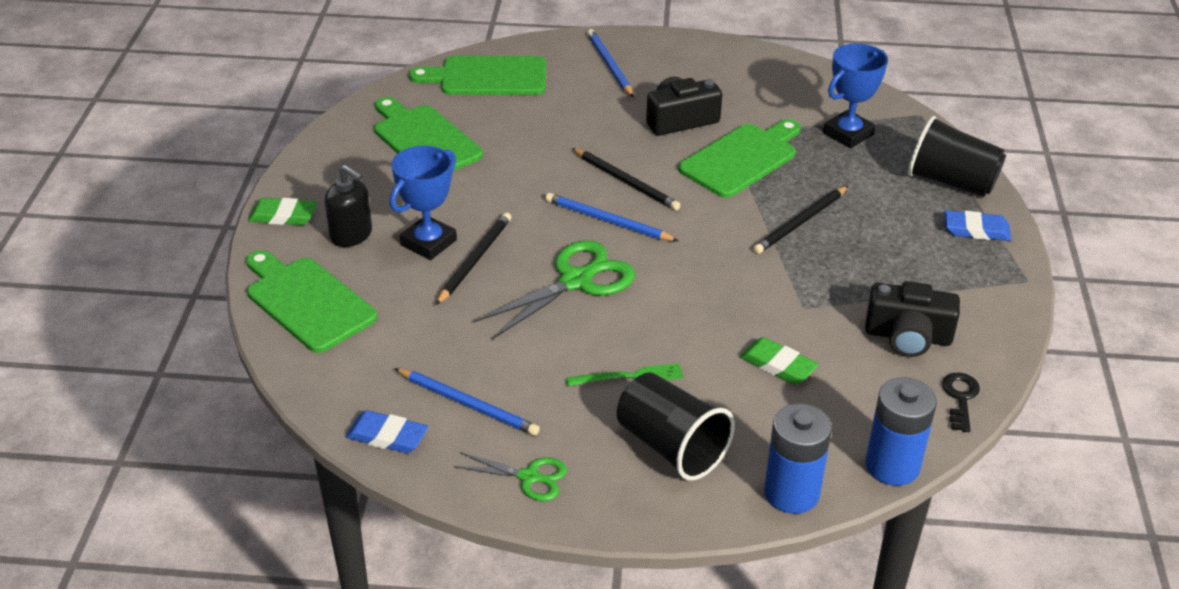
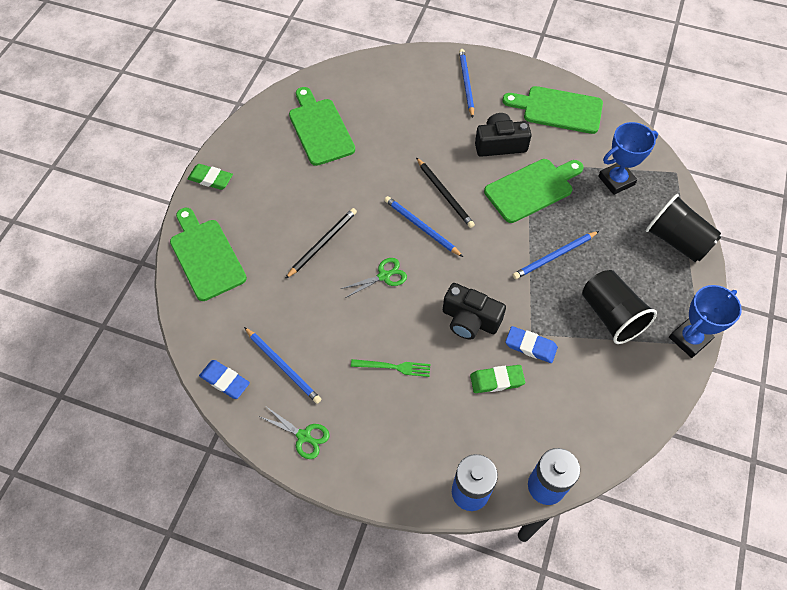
camera: 15 degrees right, 20 degrees up
black soap dispenser [324,165,372,247] -> none
blue trophy [390,145,457,260] -> blue trophy moved to [669,285,742,358]
green cutting board [409,56,546,95] -> green cutting board moved to [503,86,603,134]
green scissors [474,240,635,339] -> green scissors [341,258,407,298], size x0.56
black cup [617,372,735,481] -> black cup moved to [582,270,657,344]
green eraser [740,337,818,384] -> green eraser turned 60 degrees counterclockwise [470,365,525,393]
black pencil [753,186,848,254] -> blue pencil [513,231,599,279]
black camera [865,281,960,357] -> black camera moved to [443,283,506,339]
black key [942,373,980,432] -> none
blue eraser [944,210,1011,241] -> blue eraser moved to [505,326,558,363]

